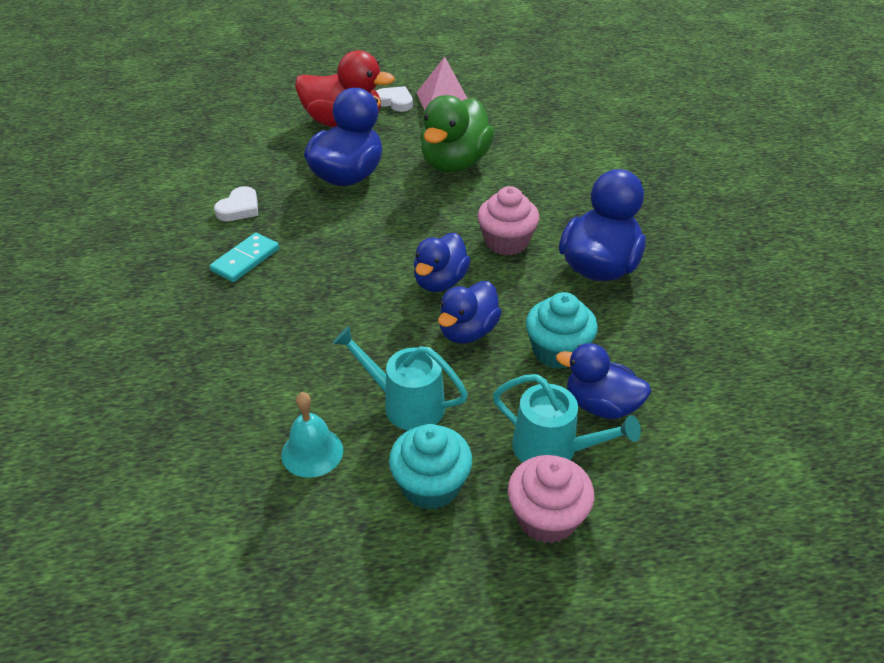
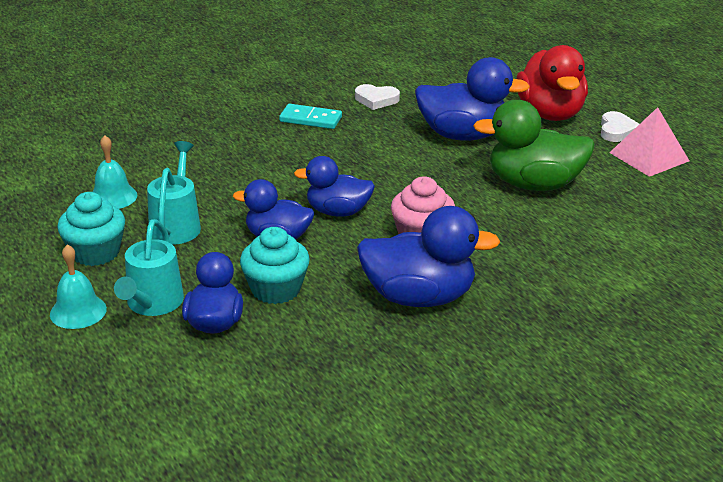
camera: 70 degrees right, 10 degrees down
pink cupcake [508,455,594,543] -> turquoise bell [50,244,107,329]

